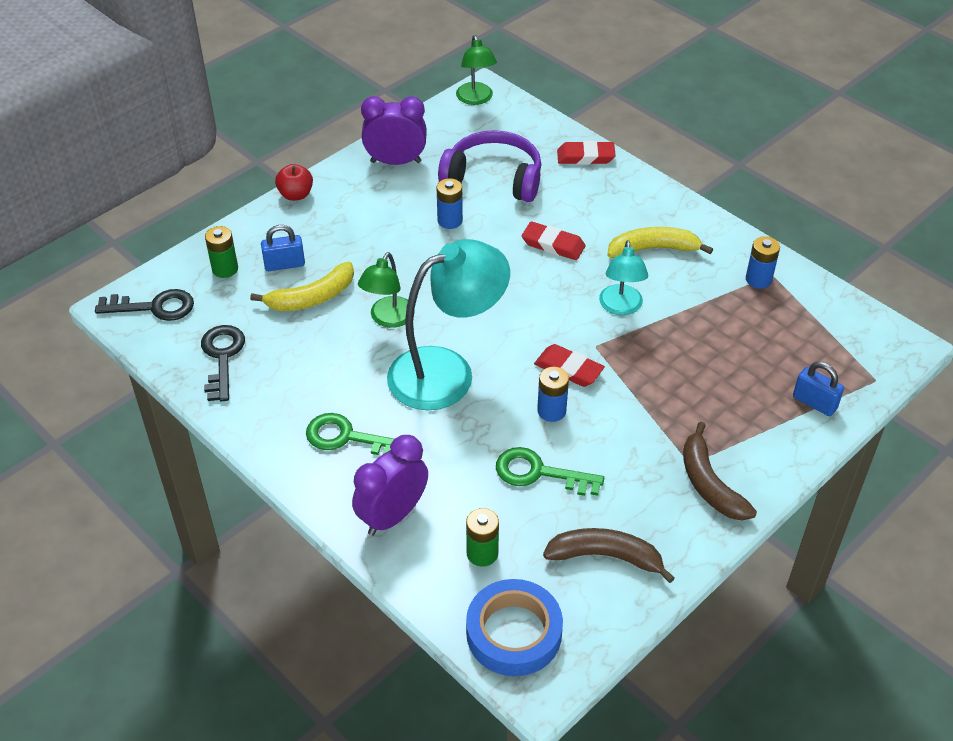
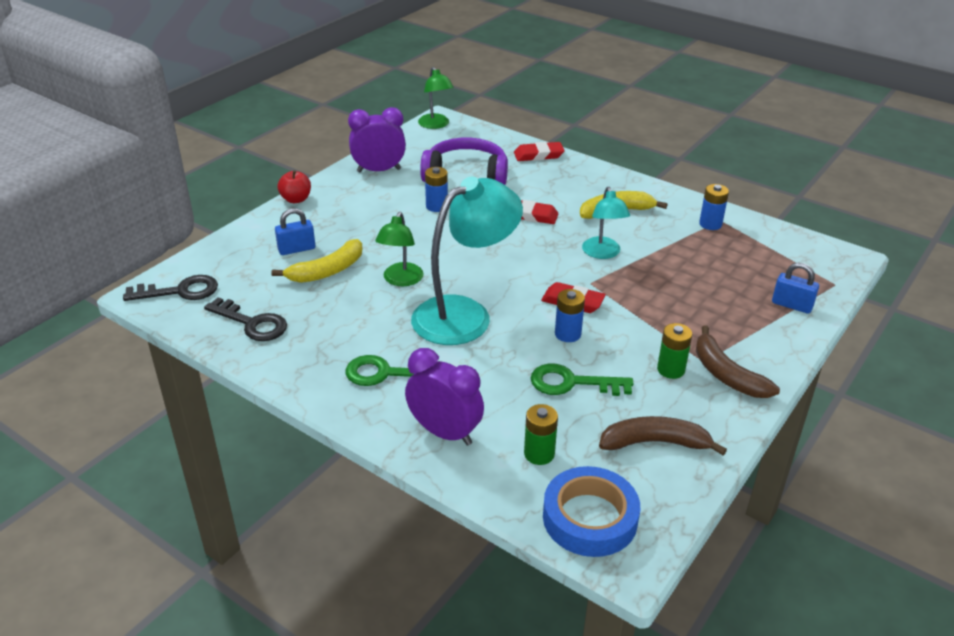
camera: 10 degrees left, 10 degrees down
black key [201,325,245,401] -> black key turned 135 degrees clockwise [204,297,287,341]
green battery [205,226,238,278] -> green battery moved to [657,323,692,379]
purple clock [352,435,428,536] -> purple clock turned 90 degrees clockwise [405,348,484,446]

